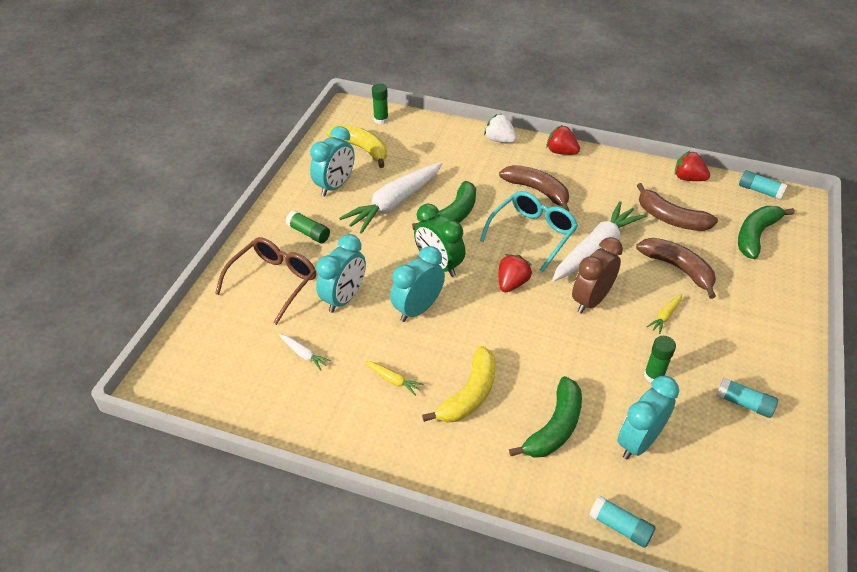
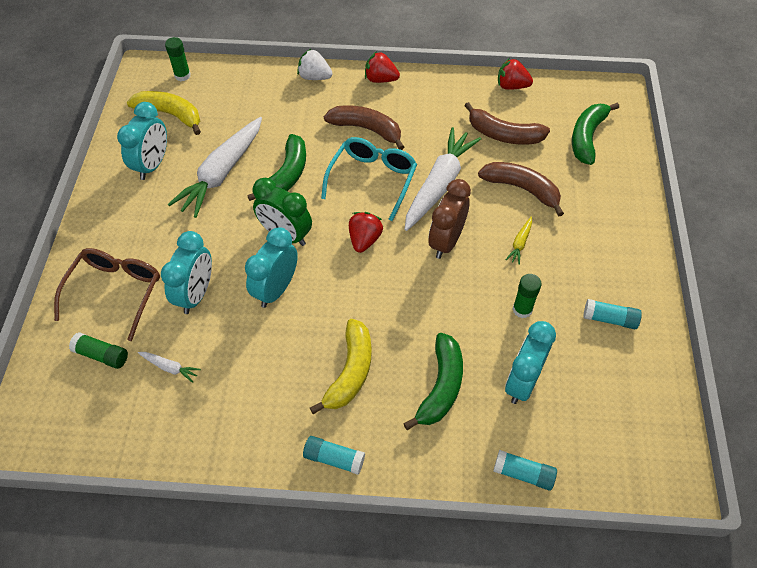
camera: 15 degrees left, 10 degrees up
green glue stick [286,210,330,243] -> green glue stick moved to [69,332,128,369]
yellow carrot [364,361,423,395] -> none
turquoise glue stick [739,170,788,200] -> turquoise glue stick moved to [303,436,365,475]

